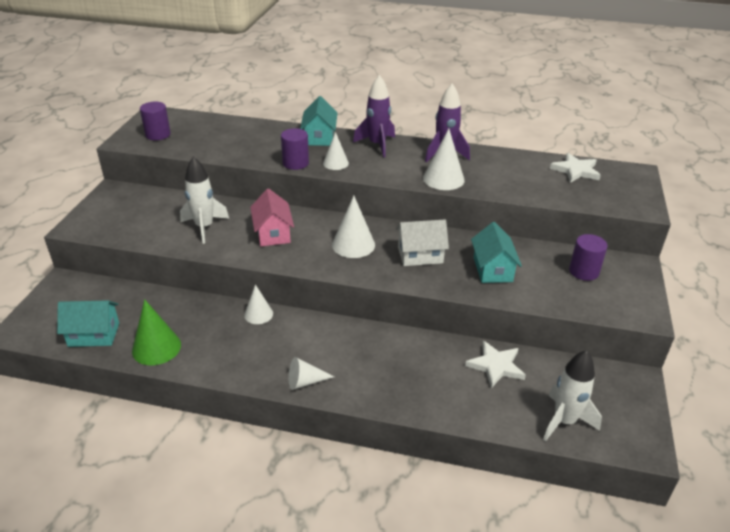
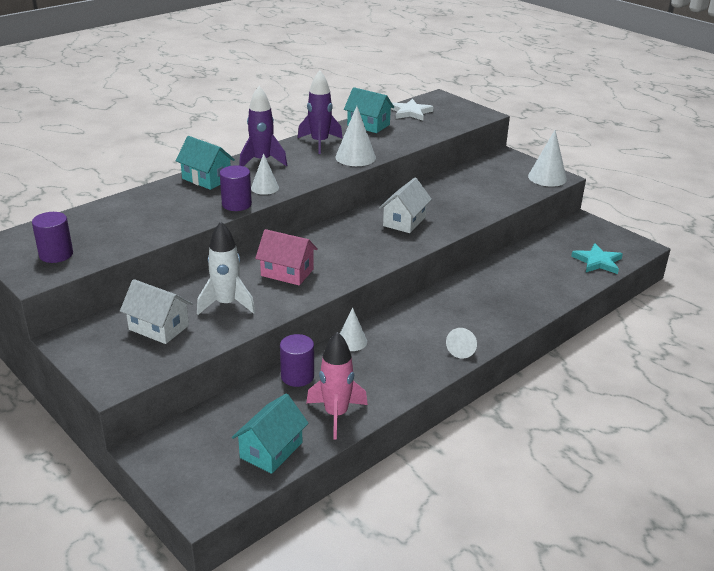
camera: 55 degrees left, 5 degrees down
green cone [132,299,181,365] -> pink rocket [306,332,368,440]
white cone [332,196,375,258] -> white cone moved to [528,130,567,187]
white star [465,340,526,388] -> none
turquoise house [471,222,522,283] -> turquoise house moved to [344,87,394,133]
white rocket [543,350,602,441] -> turquoise star [571,243,623,274]
purple cylinder [569,234,608,281] -> purple cylinder moved to [280,334,314,387]
none -> white house [120,279,192,344]

